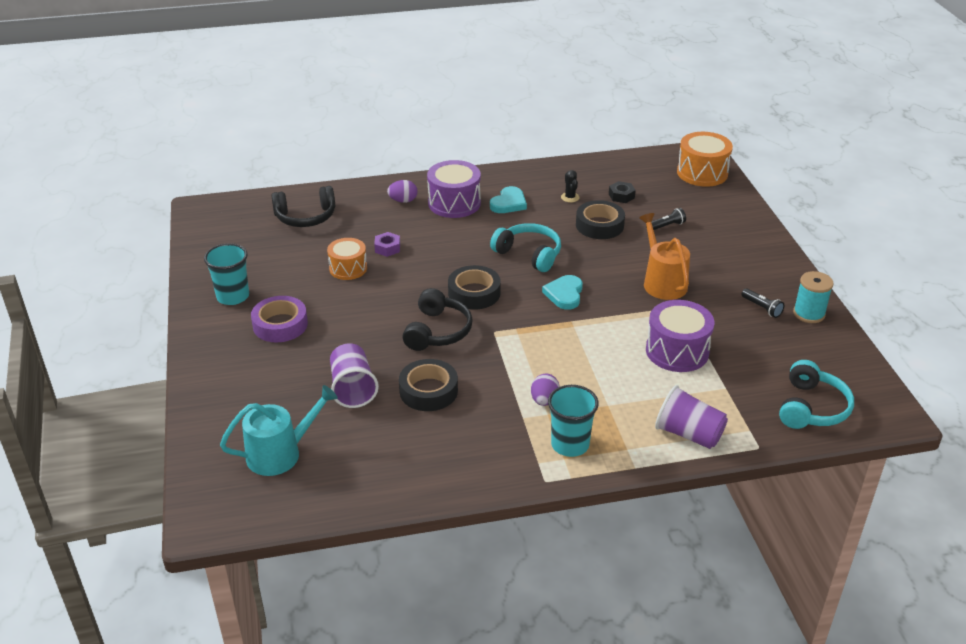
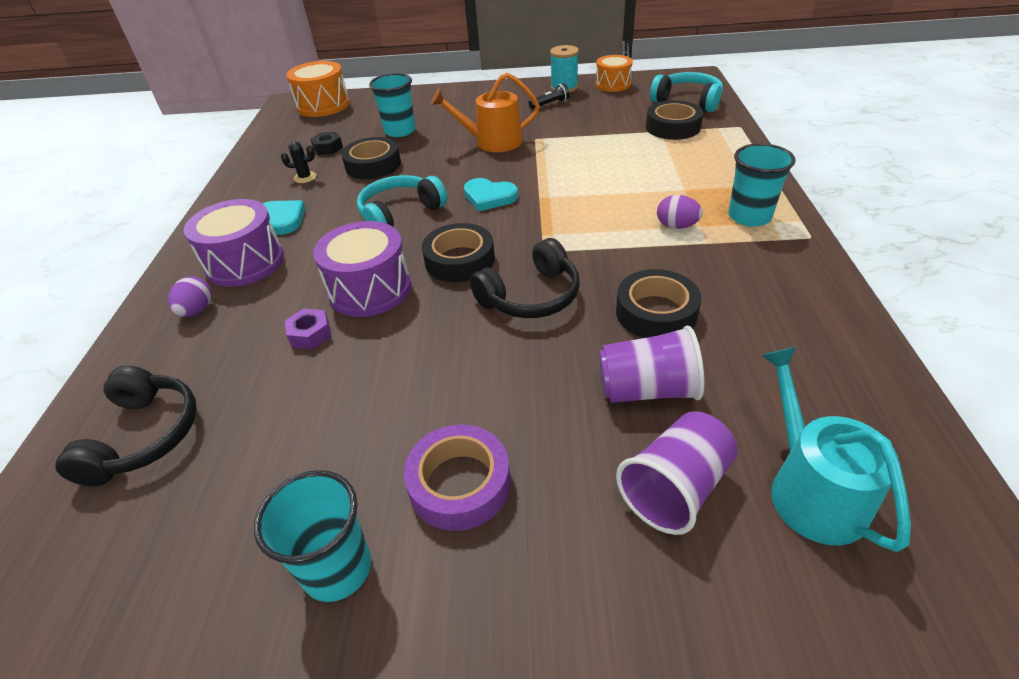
camera: 75 degrees left, 5 degrees up
orange drum [327,238,367,280] -> orange drum moved to [596,55,633,92]
black headphones [402,288,473,351] -> black headphones turned 120 degrees clockwise [470,238,580,318]
black flashlight [646,208,686,230] -> turquoise cup [369,73,416,137]
purple drum [646,300,714,372] -> purple drum moved to [313,221,411,317]
purple cup [655,385,728,449] -> purple cup moved to [616,411,738,535]
none -> black tape [646,100,703,140]

